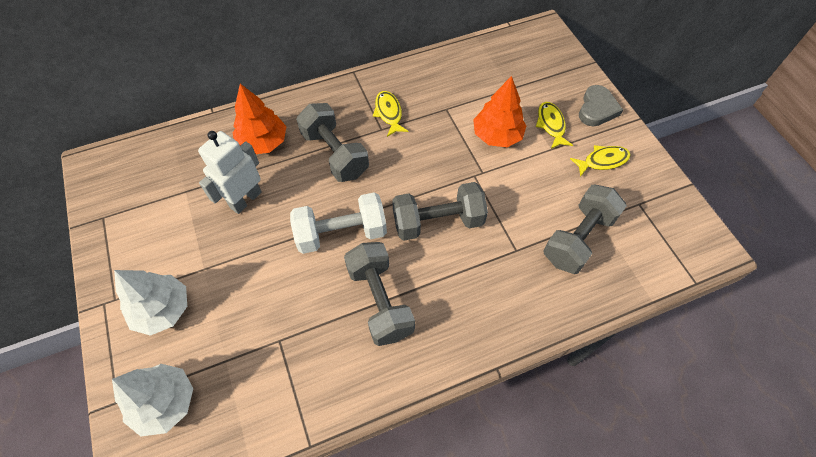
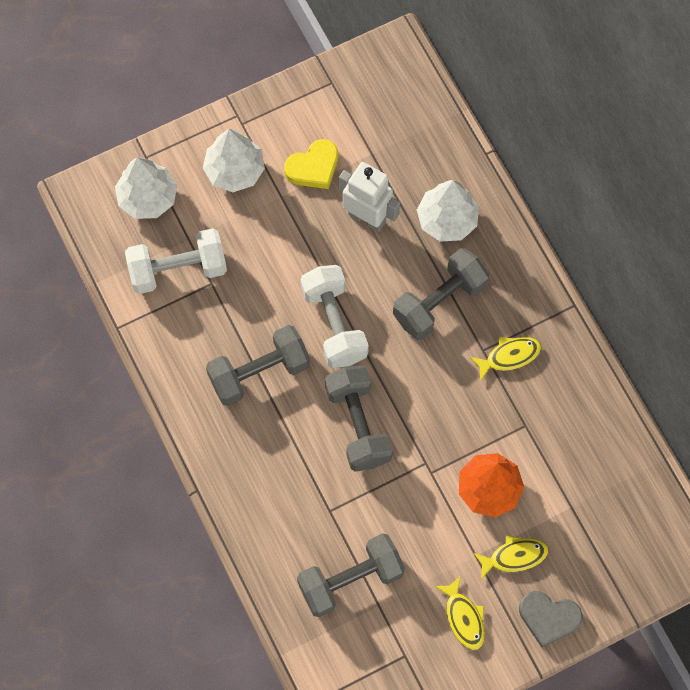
camera: 85 degrees right, 10 degrees up
orange tree [232,84,287,154] -> white tree [417,180,479,242]
grey dumbbell [543,185,627,274] -> grey dumbbell turned 60 degrees counterclockwise [297,533,405,617]
none -> white dumbbell [125,228,227,294]
none -> yellow heart [284,139,338,189]

